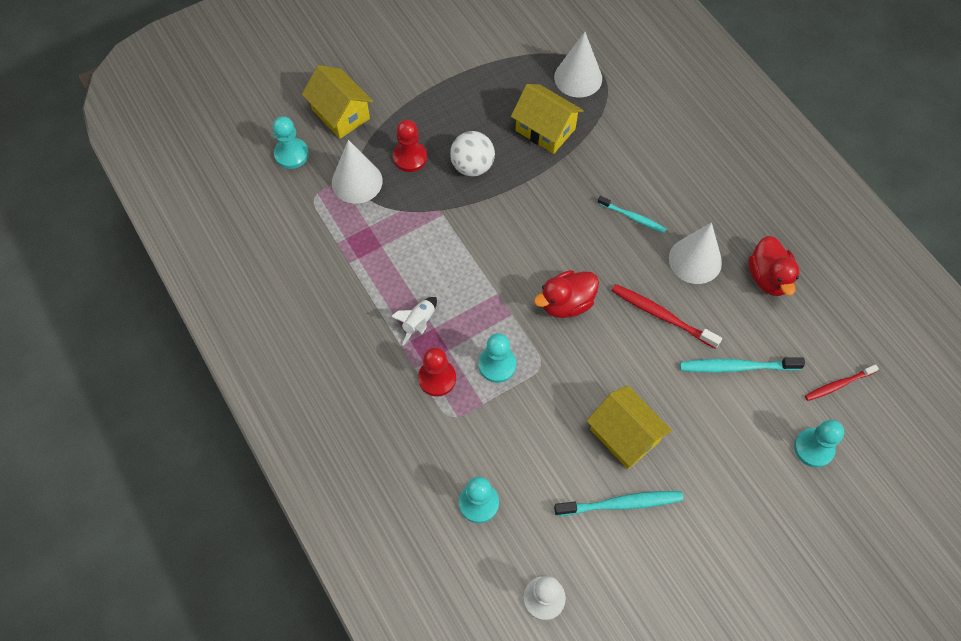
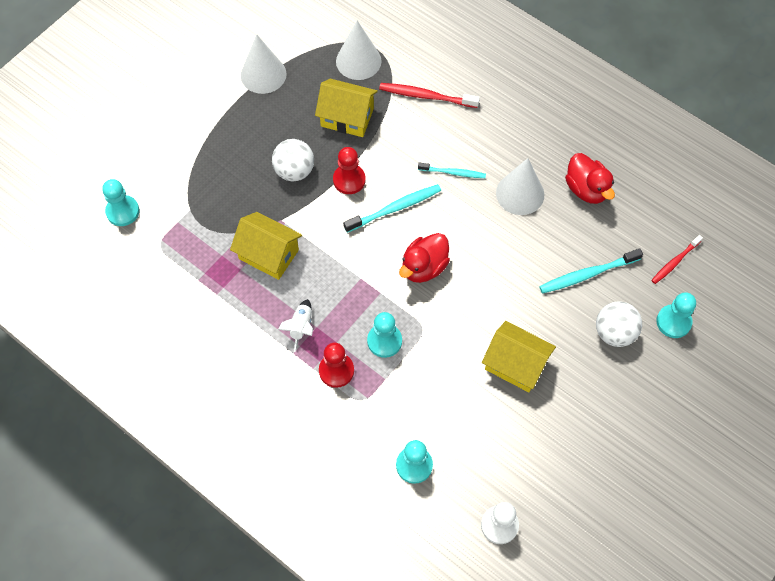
camera: 20 degrees left, 0 degrees up
yellow house [302,65,373,139] -> yellow house moved to [230,212,302,280]
white cone [332,140,383,204] -> white cone moved to [241,34,287,94]
red pawn [393,120,427,172] -> red pawn moved to [333,147,366,194]
turquoise toothbrush [554,491,683,516] -> turquoise toothbrush moved to [343,184,441,233]
red toothbrush [611,284,722,349] -> red toothbrush moved to [379,83,480,108]
none -> white ball [596,302,642,347]

